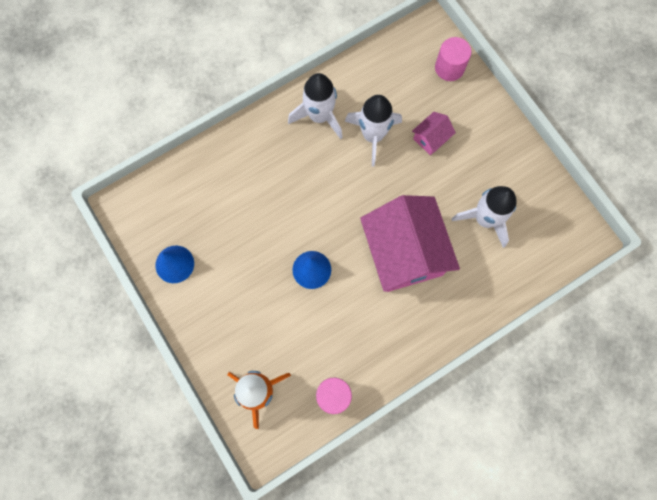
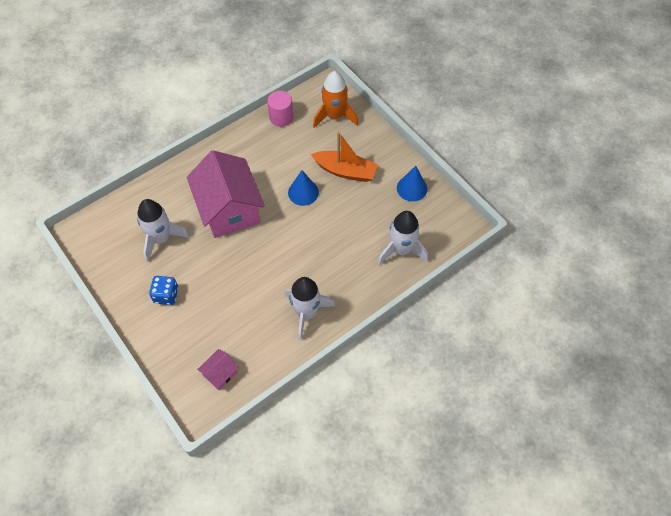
camera: 175 degrees right, 15 degrees down
white rocket [345,95,402,167] -> white rocket moved to [378,211,428,265]
pink house [412,112,456,155] -> pink house moved to [197,349,239,390]
pink cylinder [435,37,472,81] -> none
none -> blue dice [149,276,179,305]
none -> orange boat [311,132,378,182]

